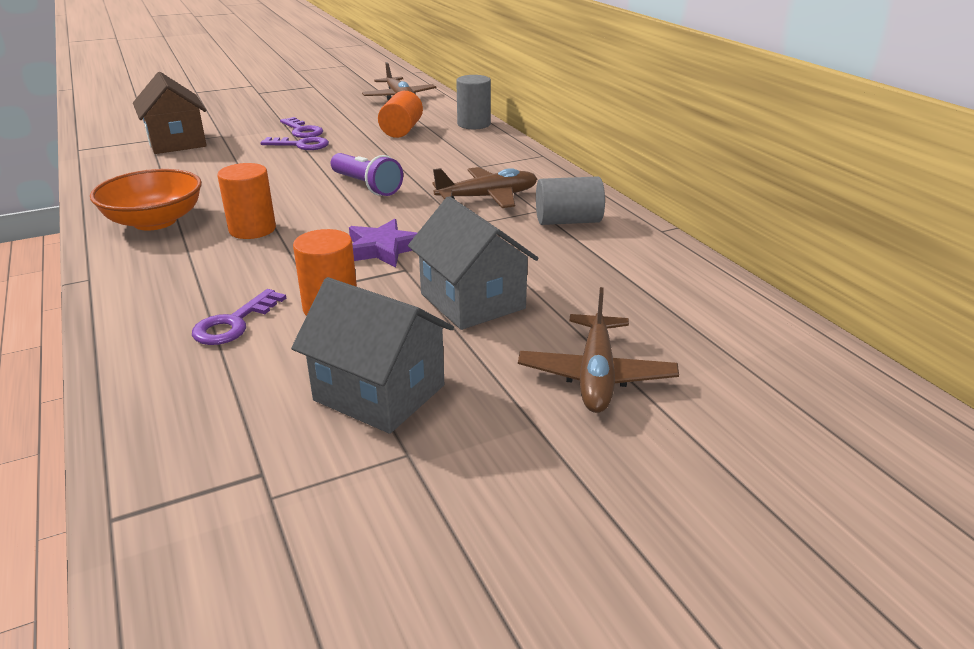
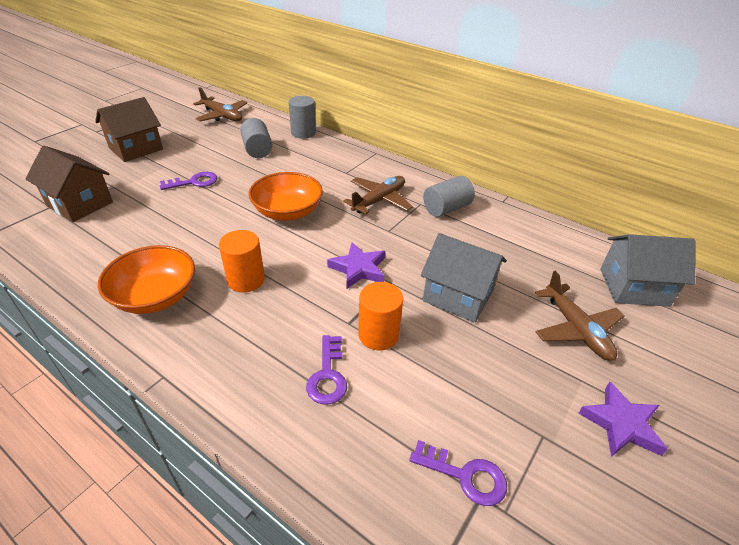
camera: 30 degrees left, 10 degrees up
purple key [280,117,323,138] -> purple key moved to [409,440,507,506]
grey house [291,277,454,434] -> grey house moved to [600,234,695,307]
purple flashlight [331,153,403,196] -> orange bowl [249,172,323,221]
orange cylinder [378,91,423,138] -> grey cylinder [240,118,273,158]
none -> brown house [95,97,163,162]
none -> purple star [578,382,668,457]

